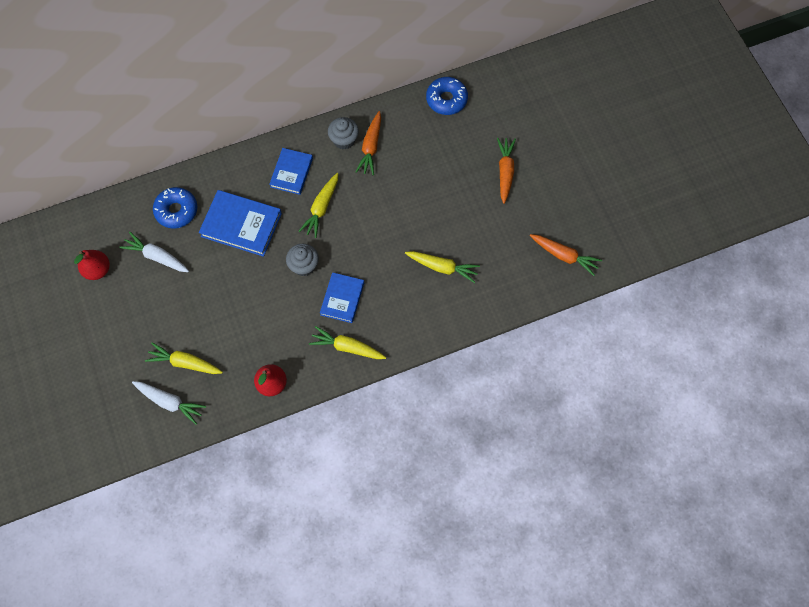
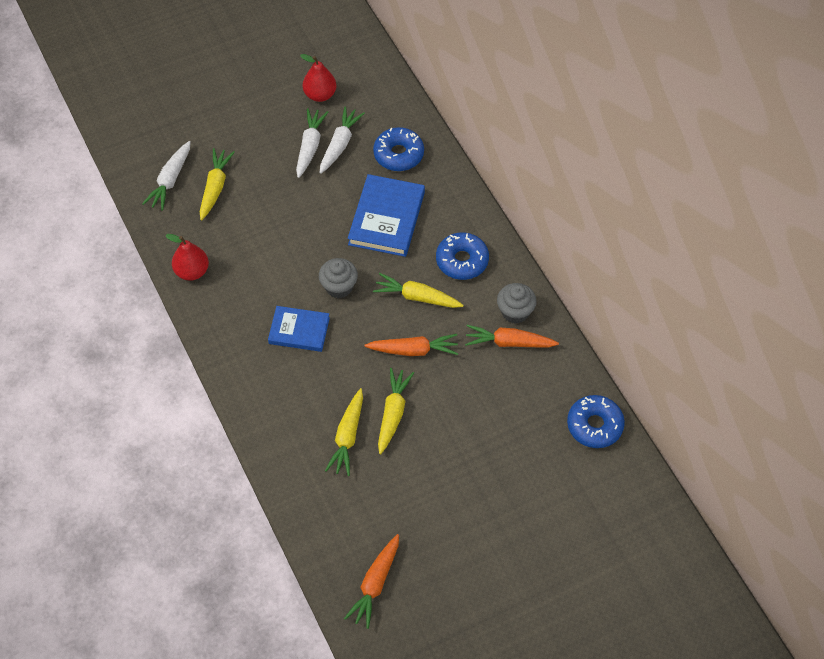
camera: 85 degrees right, 10 degrees down
blue book [269,148,313,195] -> blue donut [436,232,489,280]
yellow carrot [309,326,386,359] -> yellow carrot moved to [378,368,414,454]
orange carrot [497,138,516,204] -> orange carrot moved to [364,334,459,356]
none -> white carrot [296,108,328,178]

